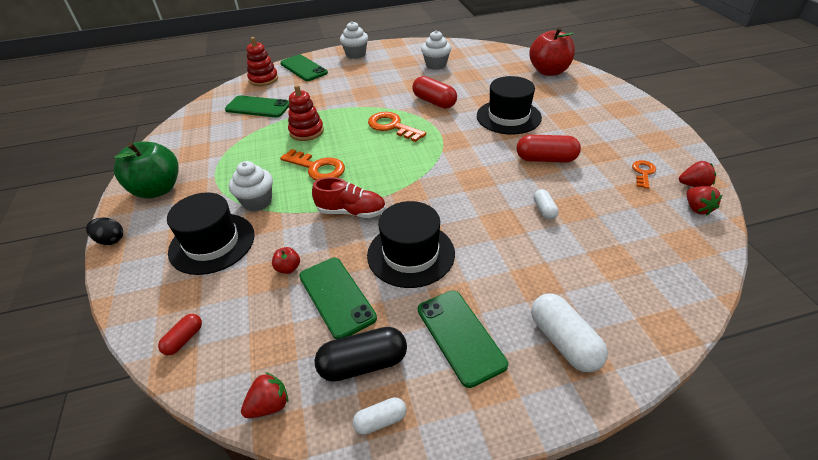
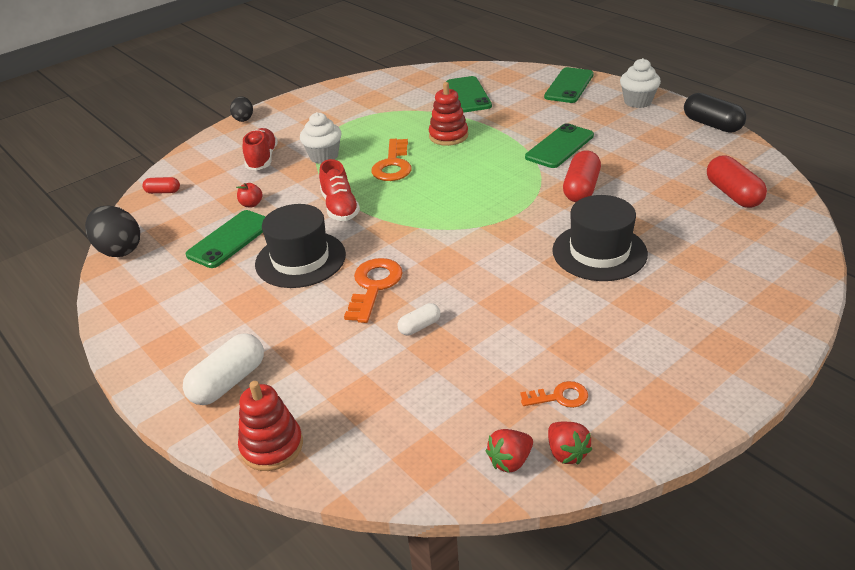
camera: 65 degrees right, 5 degrees down
green apple [114,141,179,199] -> none
black hat [167,192,255,275] -> red shoe [243,128,278,171]
red strawberry [241,372,288,418] -> black egg [85,206,140,257]
red stacking toy [246,37,278,86] -> red stacking toy moved to [238,381,303,471]
black capsule [315,327,407,382] -> black capsule moved to [684,93,746,133]
white capsule [353,397,407,435] -> none
orange key [368,112,426,142] -> orange key moved to [344,258,403,323]
green phone [418,291,508,388] -> green phone moved to [525,123,594,168]
white cupcake [421,30,451,70] -> none
red capsule [517,135,581,163] -> red capsule moved to [707,156,767,208]
red apple [529,27,575,76] -> none

